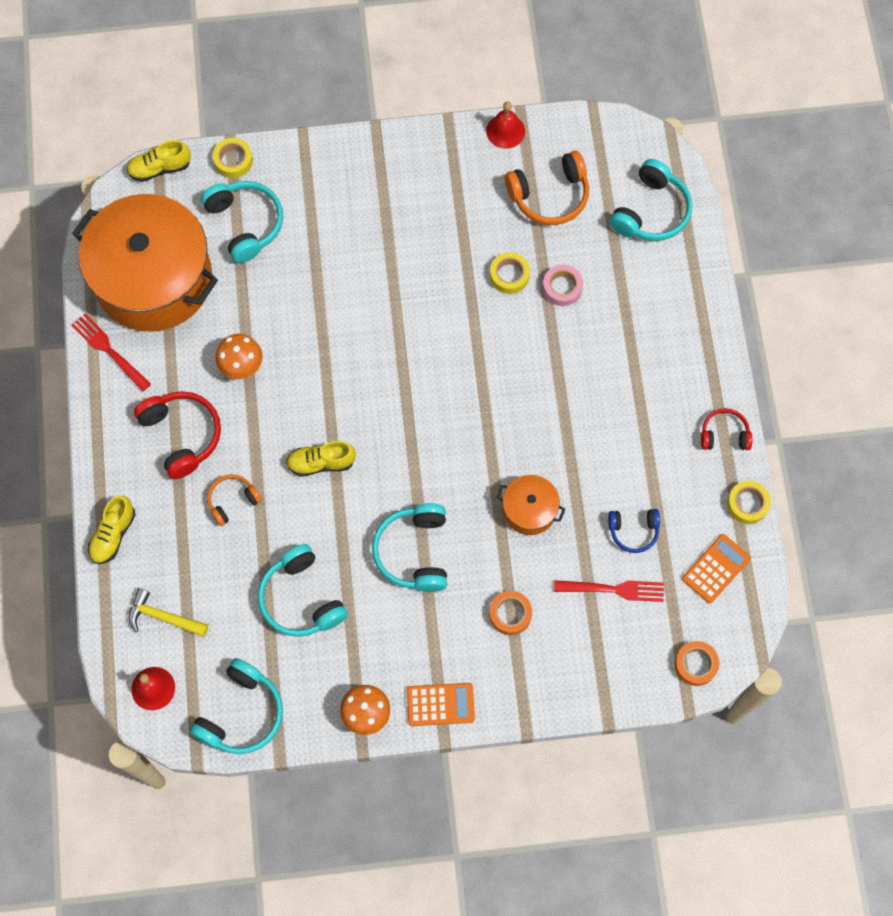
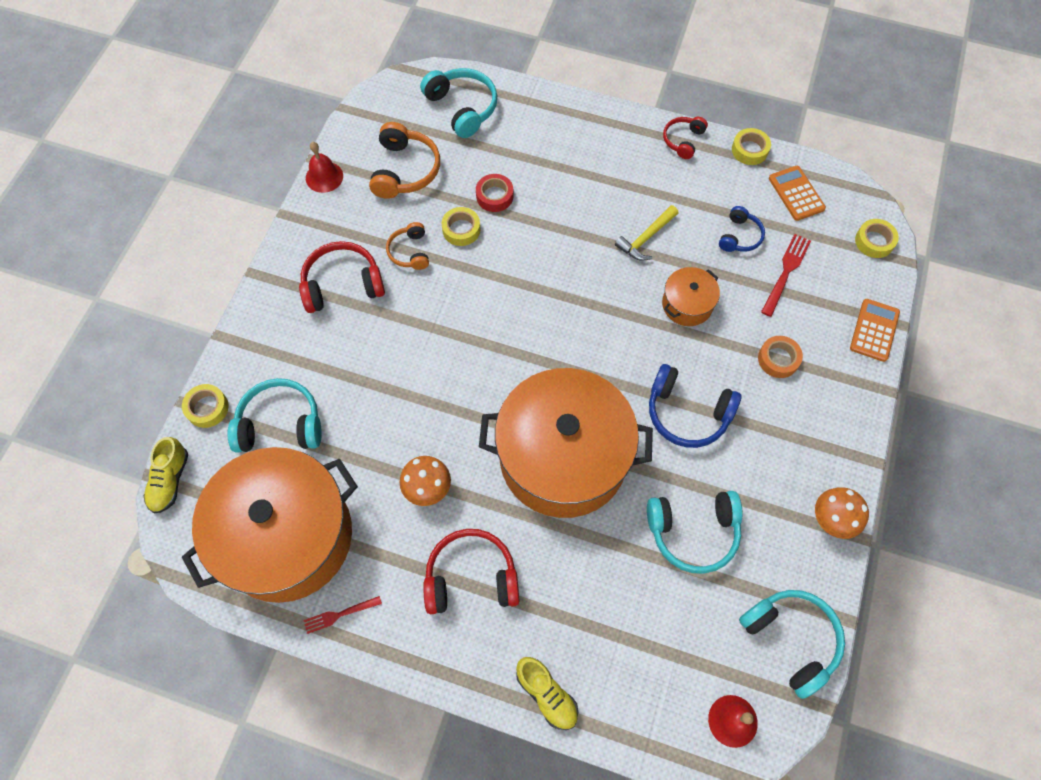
camera: 65 degrees left, 5 degrees down
red fork [71,314,151,392] -> red fork [303,596,382,634], size x0.65
yellow hammer [129,588,208,637] -> yellow hammer moved to [615,205,678,261]
orange headphones [207,475,262,526] -> orange headphones moved to [386,222,429,270]
yellow shoe [286,441,356,477] -> orange pot [479,368,653,518]
turquoise headphones [372,503,447,592] -> blue headphones [649,364,741,448]
orange calculator [407,683,475,726] -> orange calculator moved to [850,299,900,362]
pink tape [543,265,583,306] -> red tape [476,174,513,212]
orange tape [675,641,719,686] -> yellow tape [855,219,899,258]
none -> red headphones [299,241,385,313]

